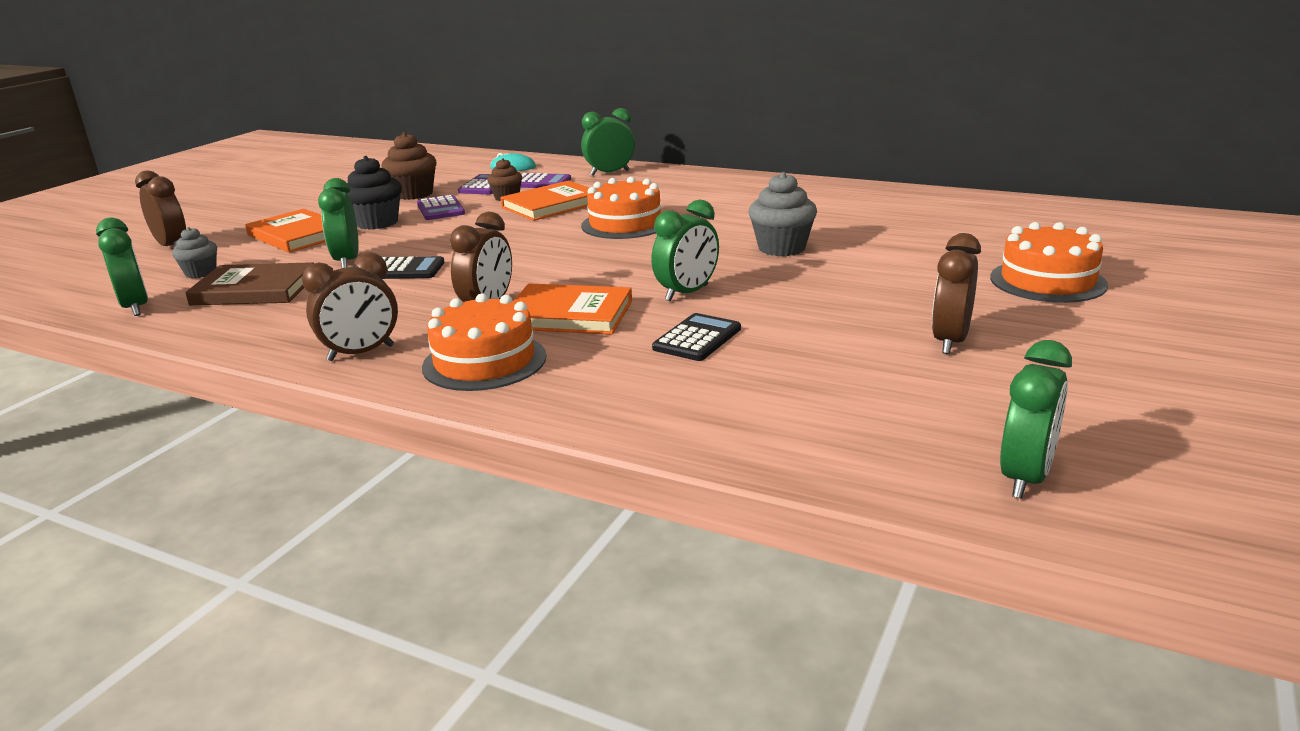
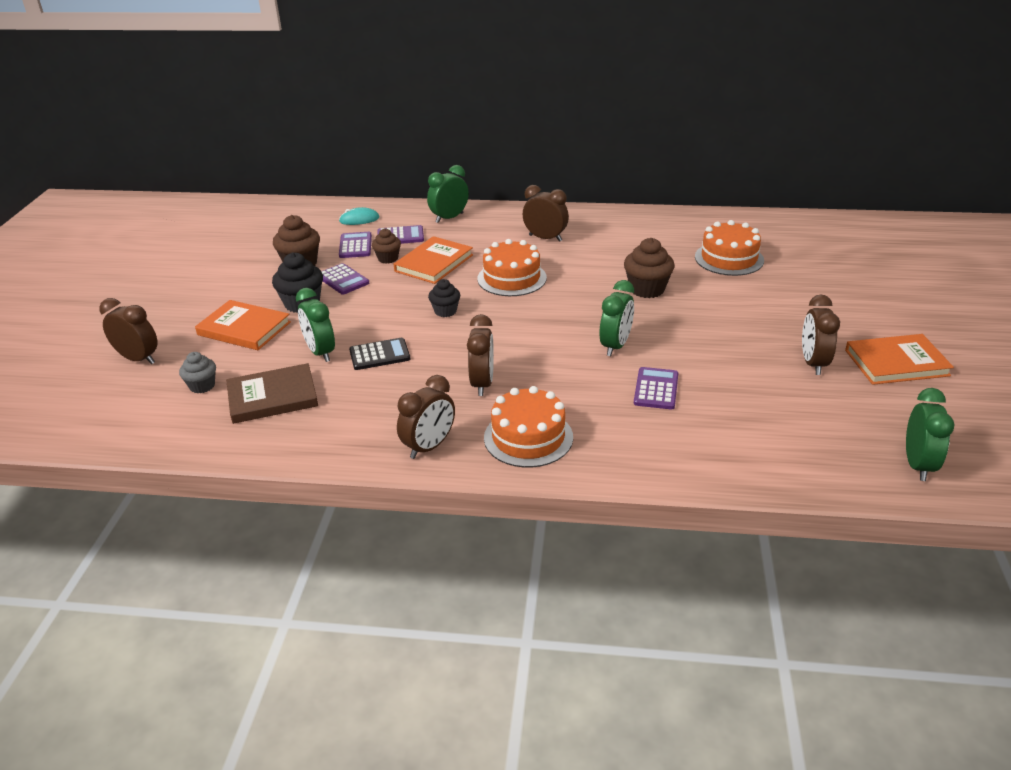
camera: 20 degrees left, 10 degrees up
green clock [96,217,148,316] -> none
orange book [513,283,632,335] -> orange book moved to [845,334,954,385]
black calculator [652,313,741,361] -> purple calculator [634,367,678,409]
grey cupcake [748,172,817,256] -> brown cupcake [624,238,675,298]
orange cake [990,222,1108,303] -> orange cake moved to [695,220,764,276]
none -> black cupcake [428,279,460,317]
none -> brown clock [523,185,569,242]

